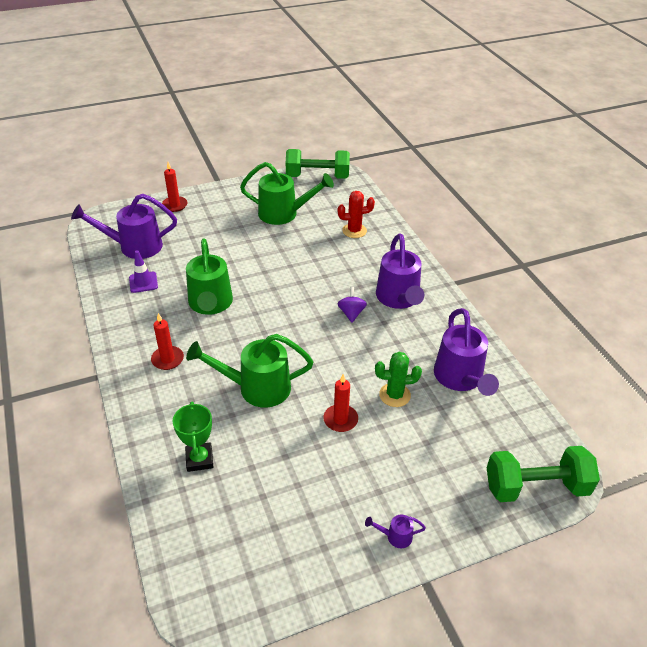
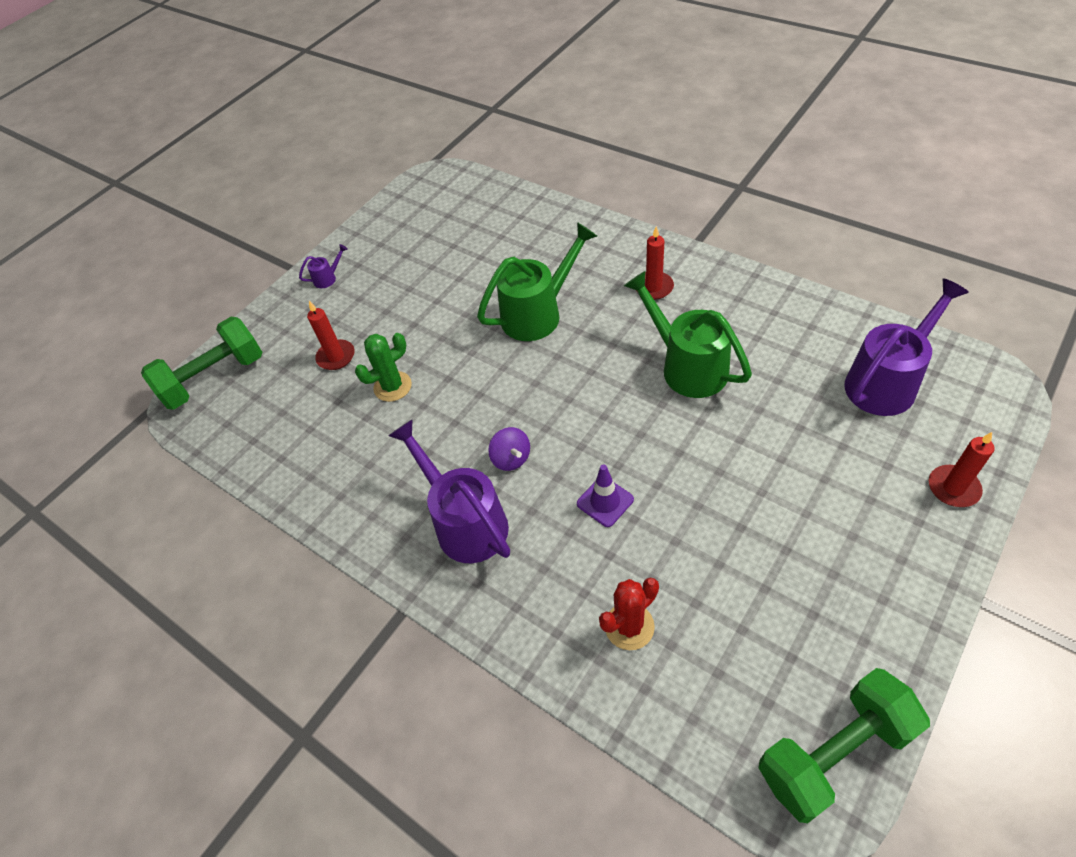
camera: 155 degrees right, 10 degrees up
purple traffic cone [129,250,158,293] -> purple traffic cone moved to [577,464,634,527]
green trophy [173,402,213,472] -> none
green watering can [240,162,334,225] -> none
red candle [323,374,358,432] -> red candle moved to [307,301,355,370]
purple watering can [434,308,499,396] -> none

